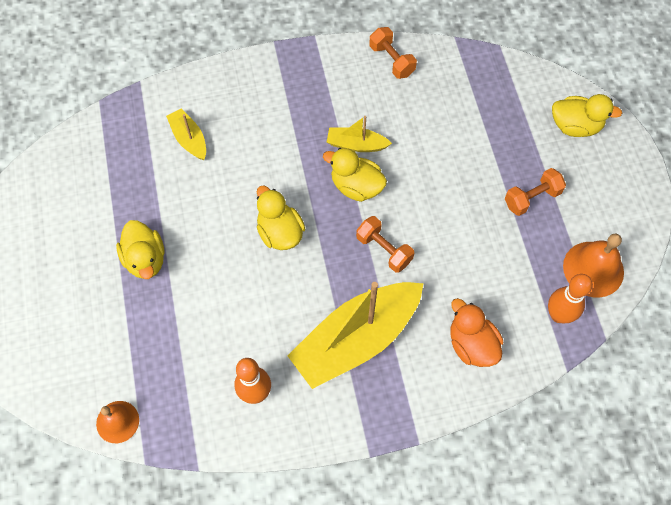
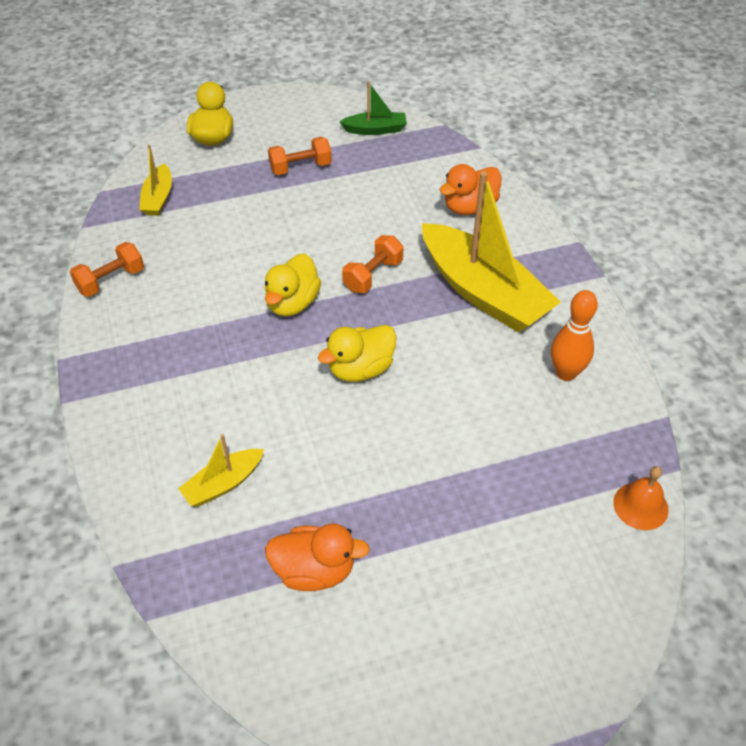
camera: 95 degrees left, 15 degrees down
yellow duck [116,220,165,279] -> none
yellow boat [327,116,392,152] -> yellow boat moved to [139,144,172,216]
orange dumbbell [505,168,566,216] -> orange dumbbell turned 75 degrees counterclockwise [268,137,332,175]
orange bowling pin [548,274,593,323] -> none
orange bell [563,234,624,298] -> green boat [339,82,407,135]
none -> orange duck [265,523,370,591]

